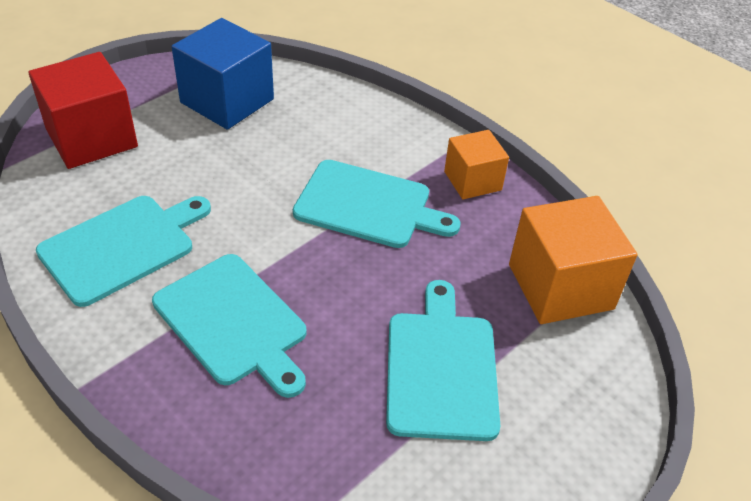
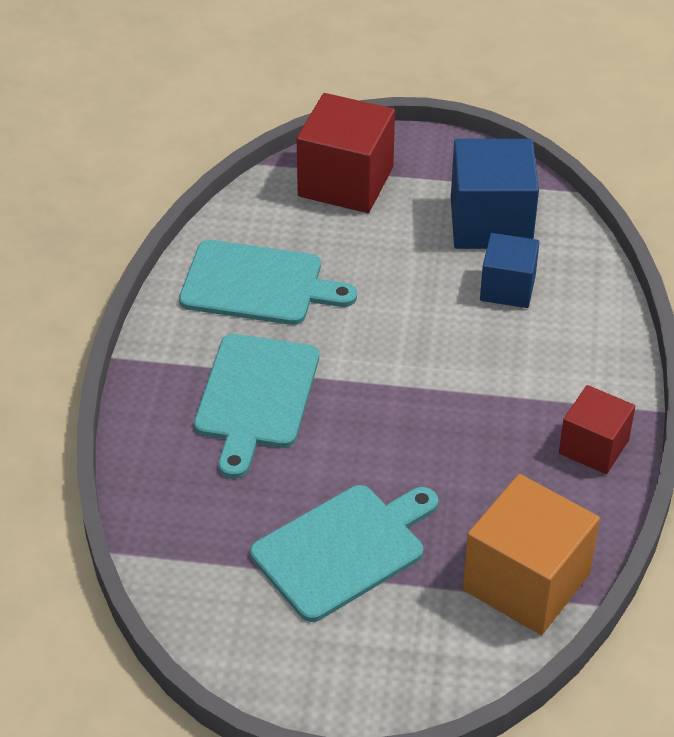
camera: 55 degrees right, 0 degrees up
turquoise cutting board [293,160,461,248] -> none
orange cube [444,130,509,199] -> red cube [559,385,635,474]
none -> blue cube [480,233,540,308]

